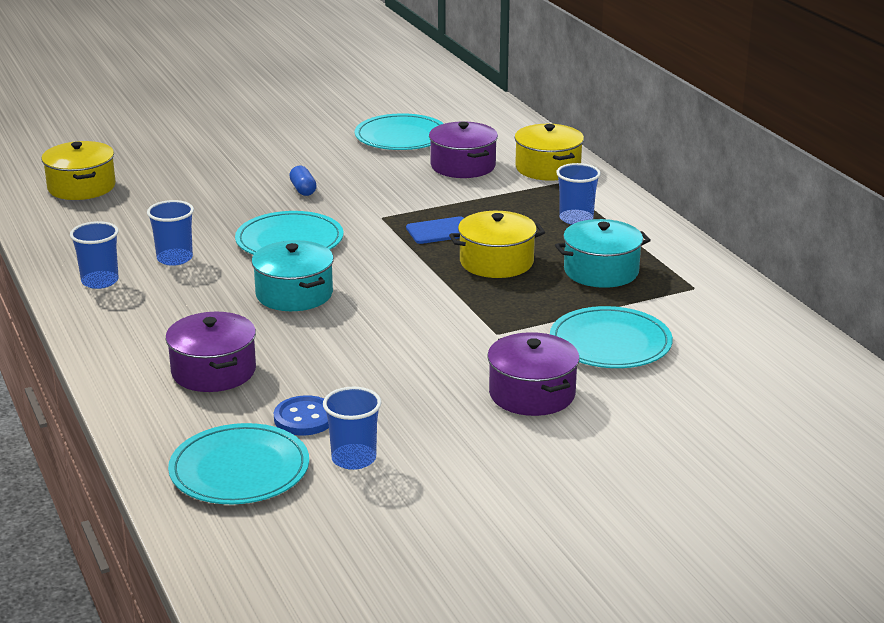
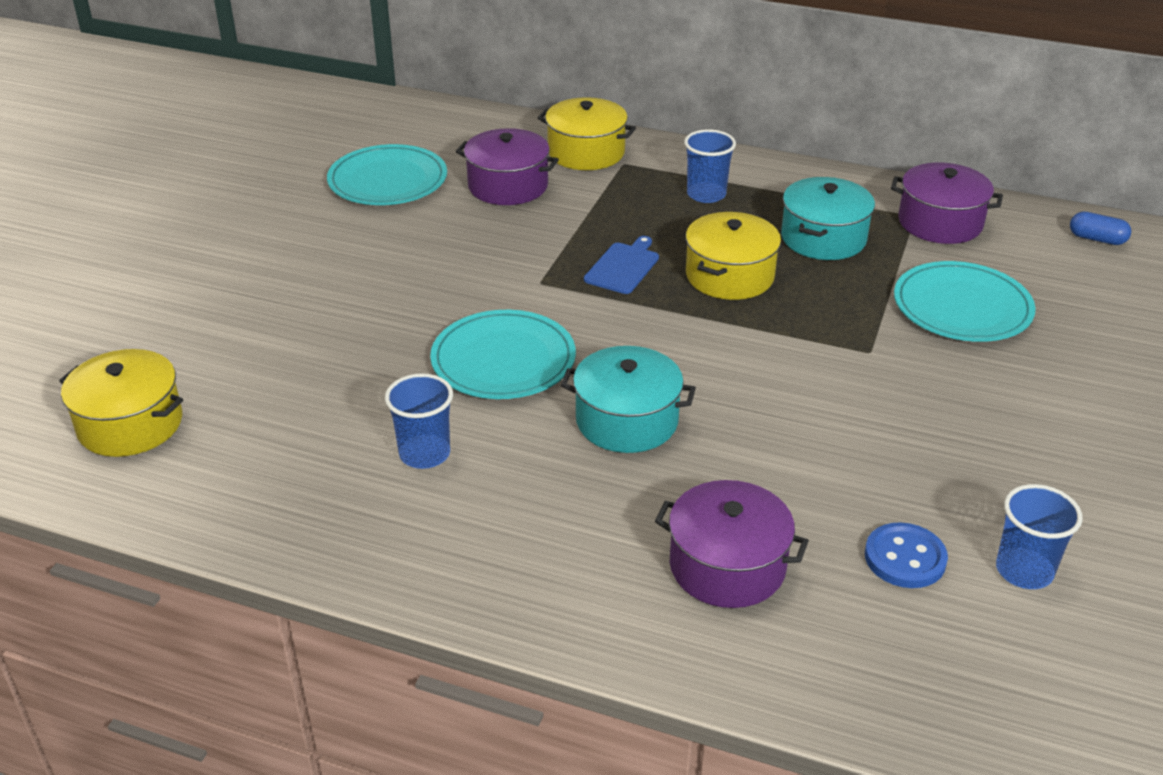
camera: 45 degrees left, 10 degrees up
blue cup [70,221,119,289] -> none
turquoise plate [168,423,309,504] -> none
blue capsule [289,166,317,196] -> blue capsule moved to [1070,212,1131,245]
purple pot [488,332,580,416] -> purple pot moved to [891,162,1003,244]

